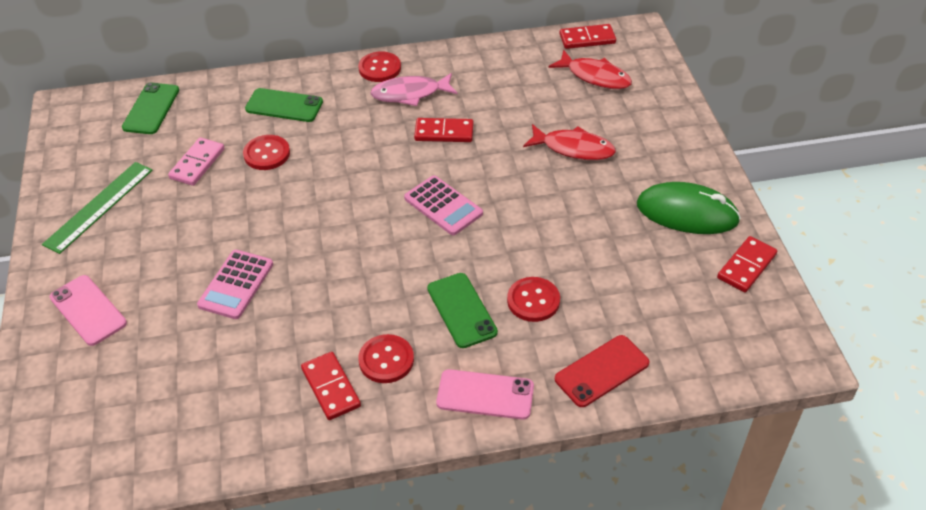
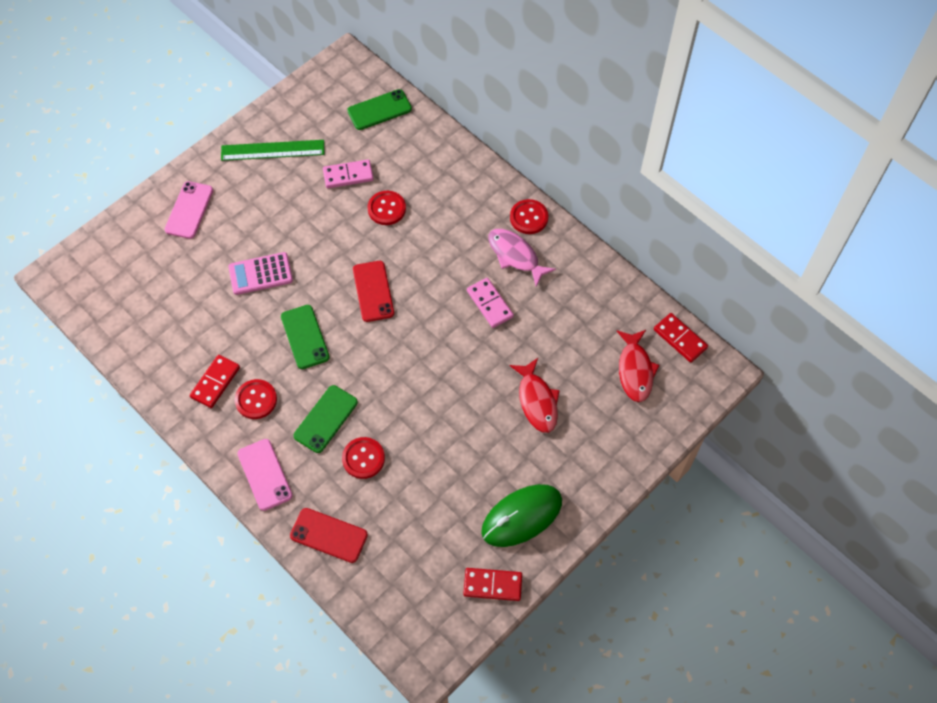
camera: 55 degrees right, 15 degrees up
green phone [245,88,323,122] -> green phone moved to [281,305,330,369]
pink calculator [404,176,483,235] -> none
red domino [414,118,474,142] -> pink domino [467,278,514,328]
green mouse [637,182,741,234] -> green mouse turned 75 degrees clockwise [481,484,562,547]
none -> red phone [353,261,394,322]

